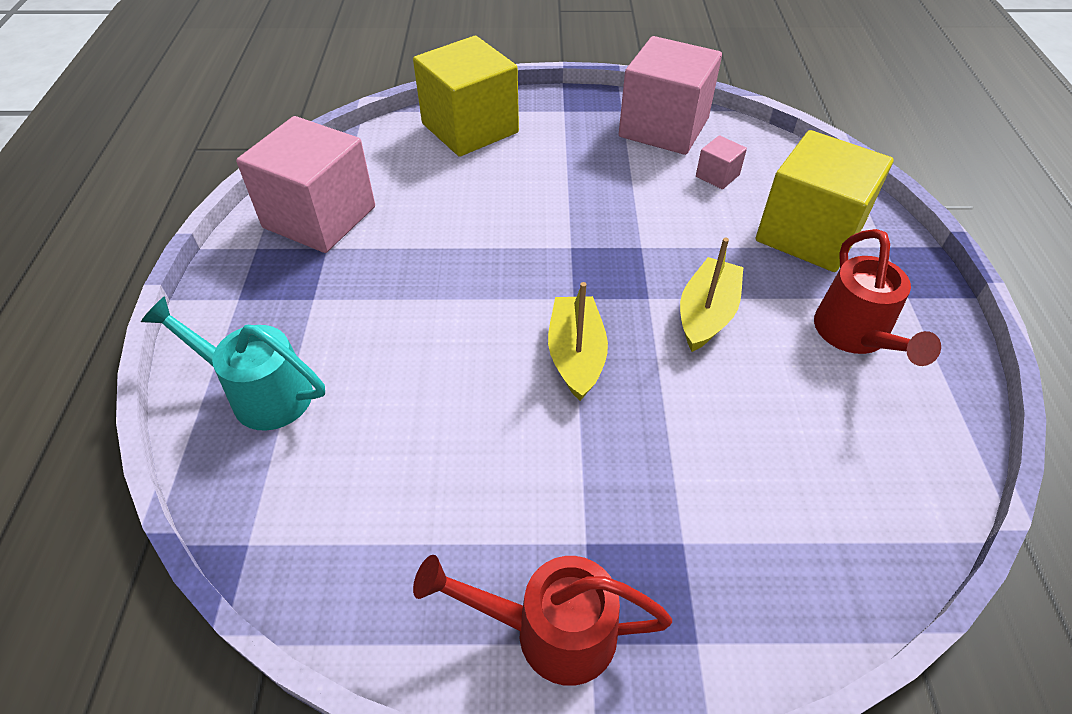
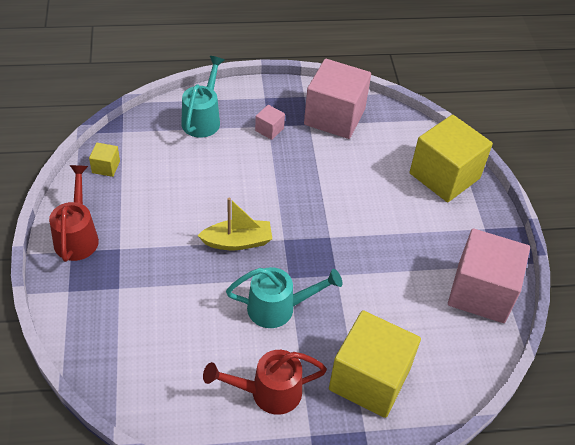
camera: 80 degrees right, 0 degrees up
yellow boat [680,238,743,352] -> turquoise watering can [226,267,342,328]
pink cube [696,135,747,189] -> pink cube moved to [255,105,285,140]
none -> yellow cube [89,143,120,177]

